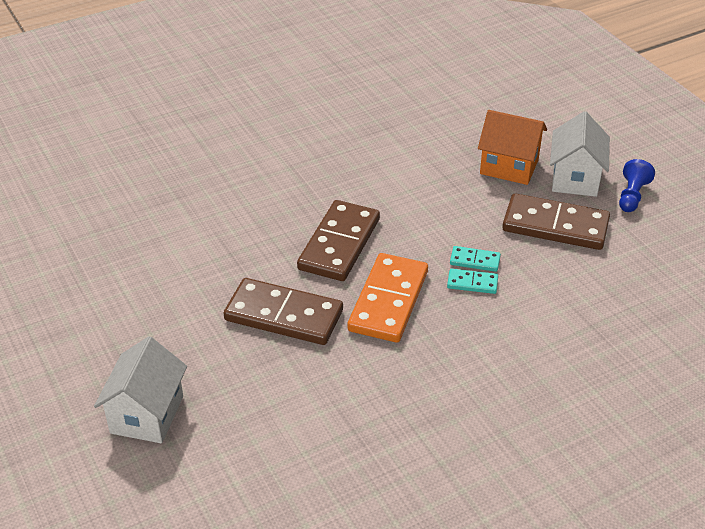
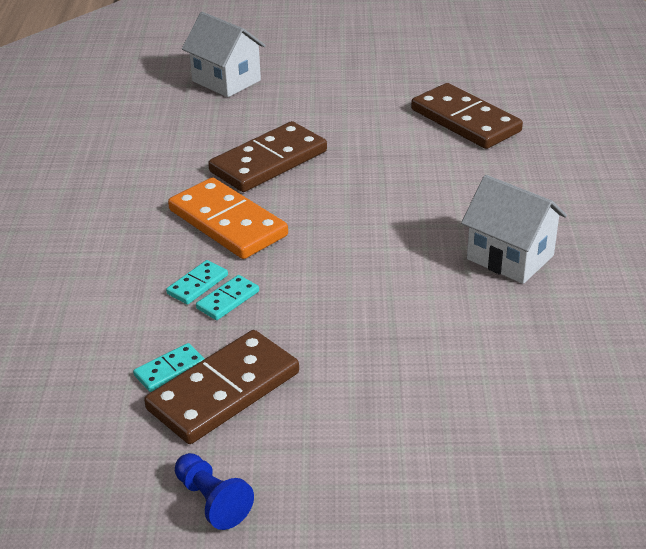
camera: 120 degrees right, 5 degrees down
brown domino [297,200,380,281] -> brown domino moved to [411,83,523,149]
orange house [478,110,547,185] -> none
white house [550,111,610,197] -> white house moved to [461,175,567,284]
none -> turquoise domino [133,343,205,392]

